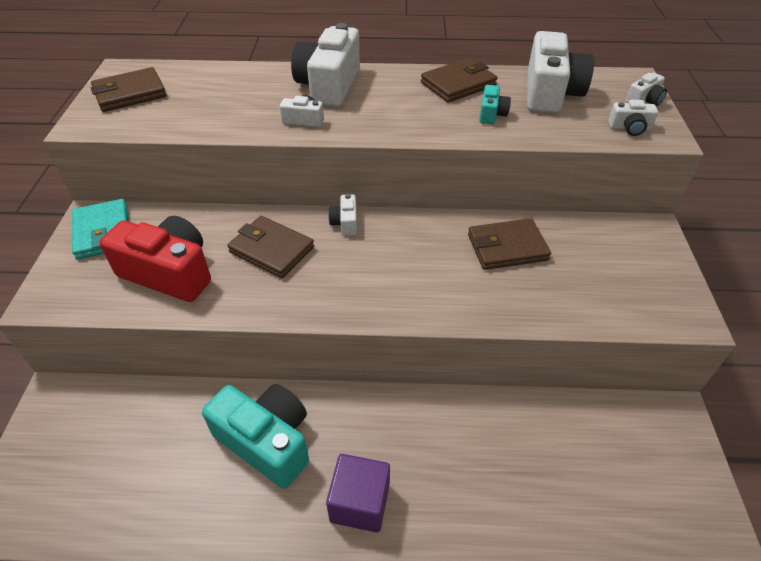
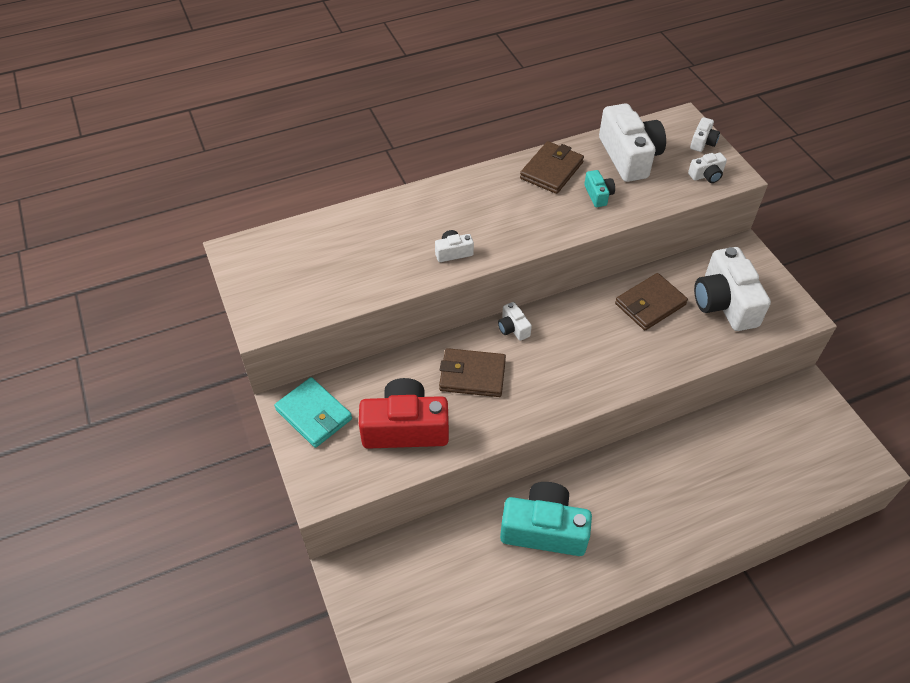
camera: 25 degrees left, 5 degrees up
brown wallet [91,67,167,112] -> none
white camera [291,23,360,107] -> white camera moved to [694,247,771,331]
purple cube [326,454,390,533] -> none

